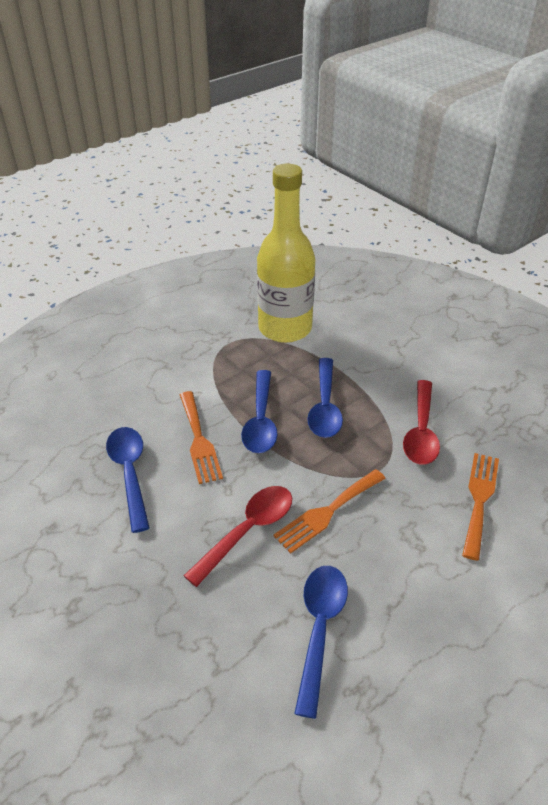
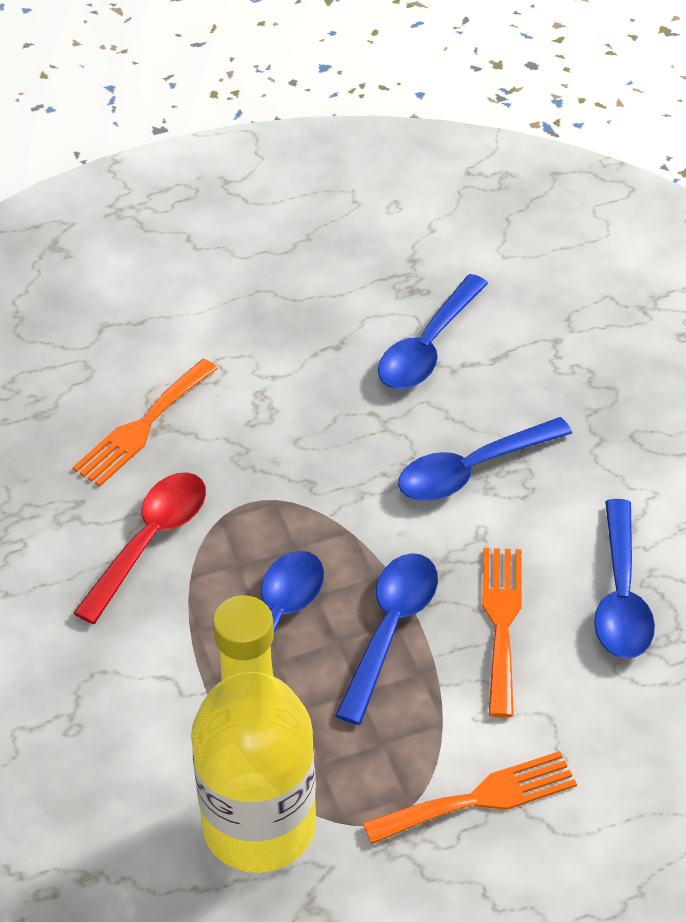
camera: 160 degrees left, 5 degrees up
red spoon [184,486,292,587] -> blue spoon [398,417,572,501]
orange fork [274,469,386,553] -> orange fork moved to [363,751,577,844]

